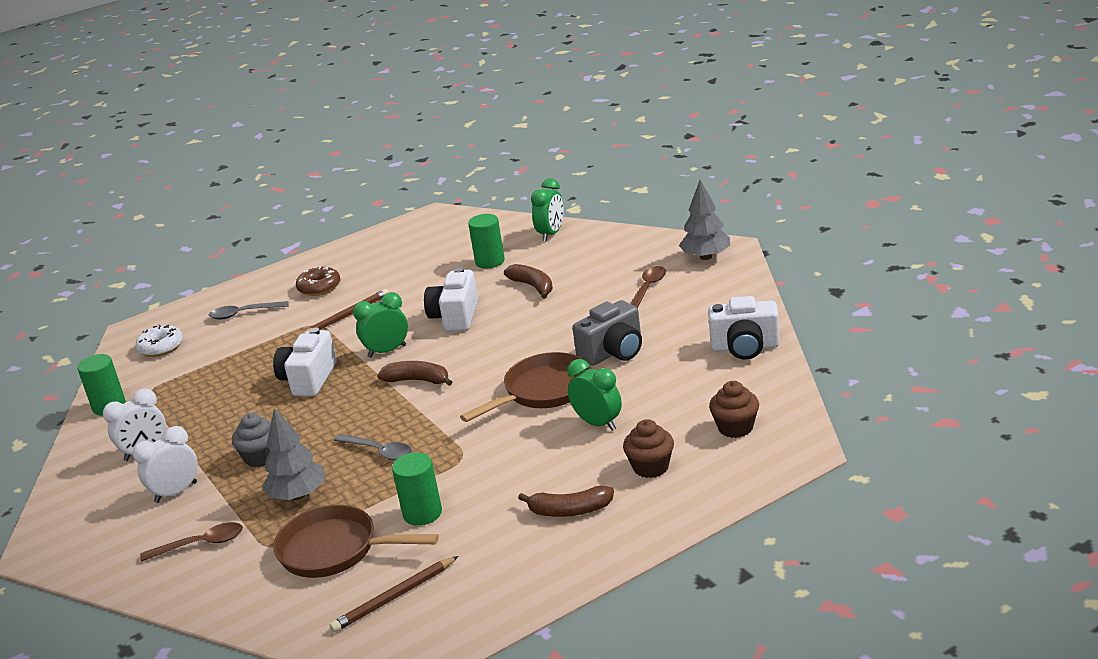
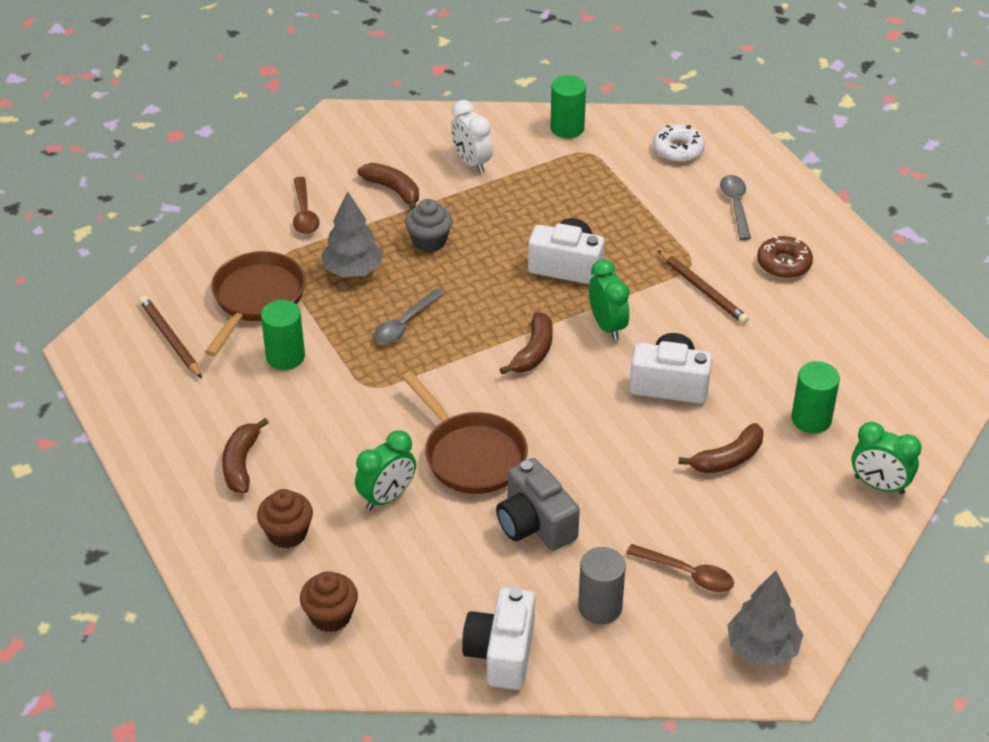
camera: 90 degrees right, 15 degrees up
white clock [133,426,198,503] -> brown banana [358,163,419,210]
none -> grey cylinder [578,547,626,624]

